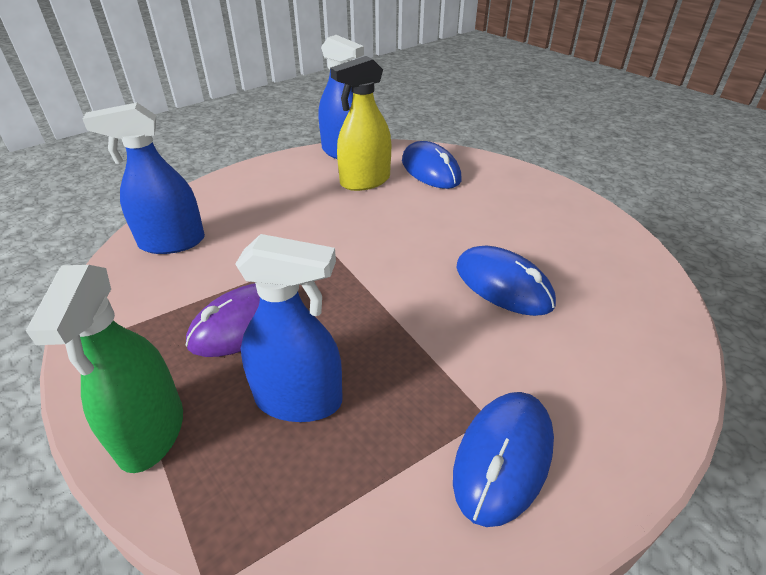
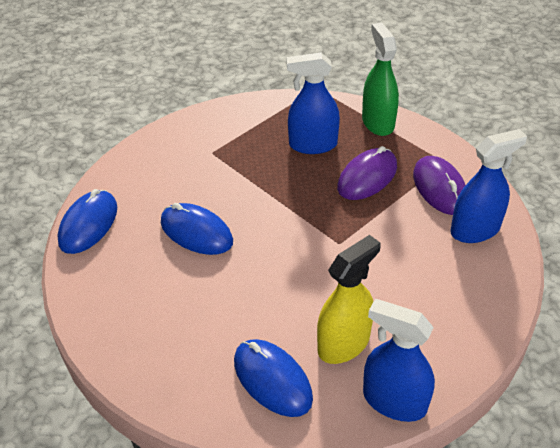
camera: 170 degrees right, 5 degrees up
blue mouse [453,392,554,527] -> blue mouse moved to [57,189,117,254]
none -> purple mouse [413,156,465,215]

